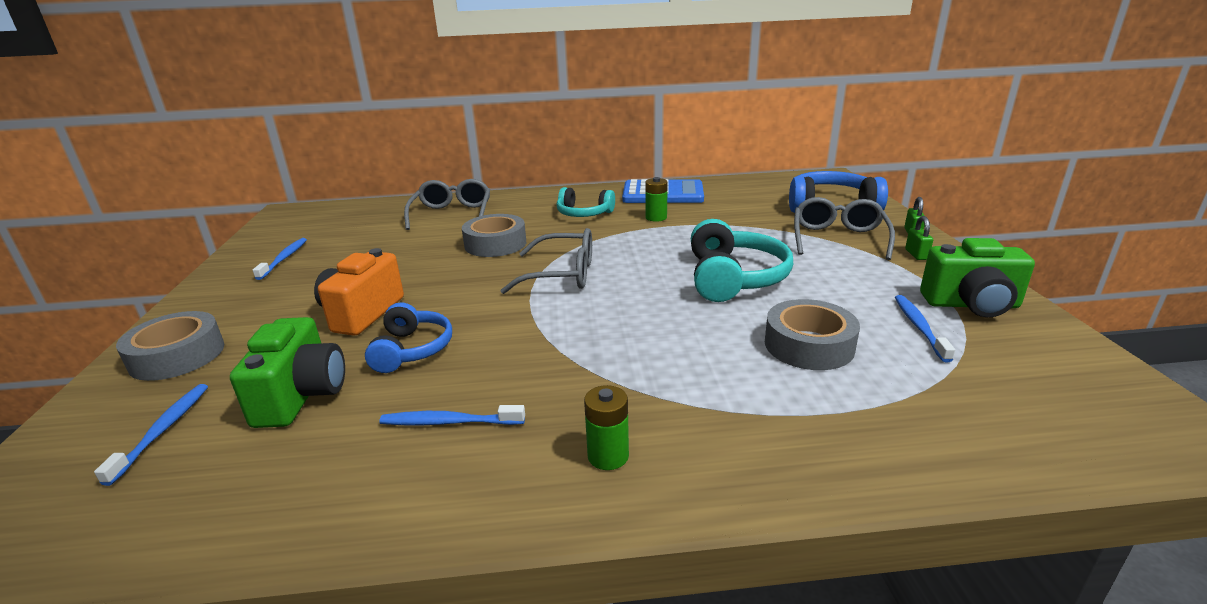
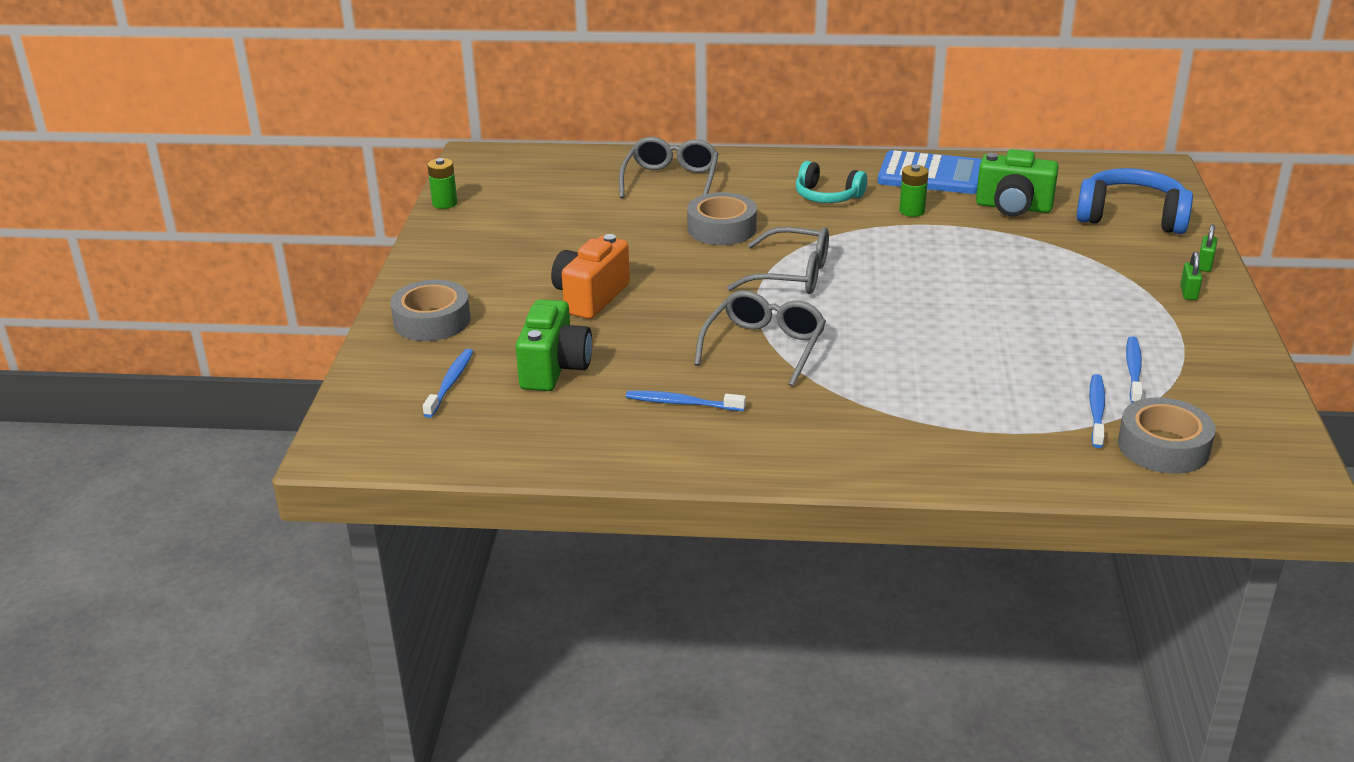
camera: 10 degrees right, 5 degrees up
blue toothbrush [253,238,307,280] -> blue toothbrush moved to [1089,374,1105,448]
blue headphones [365,302,452,373] -> none
green battery [584,385,629,470] -> green battery moved to [427,158,457,209]
turquoise headphones [691,219,793,302] -> none
grey tape [765,299,860,370] -> grey tape moved to [1118,397,1216,474]
grey glasses [794,197,895,260] -> grey glasses moved to [694,290,826,386]
green camera [920,238,1035,318] -> green camera moved to [976,149,1059,216]

